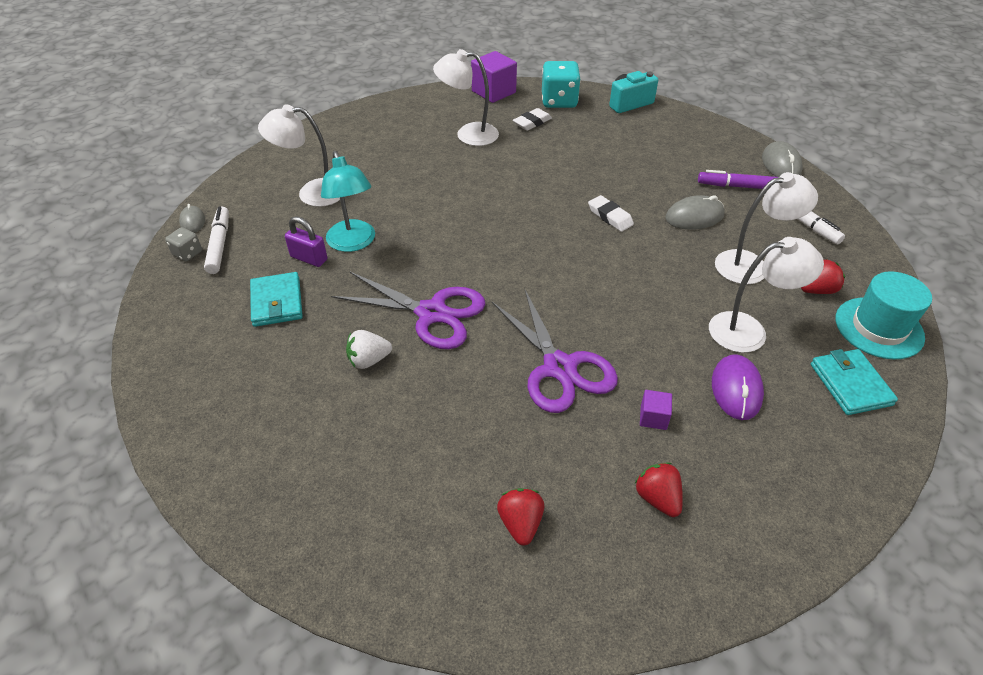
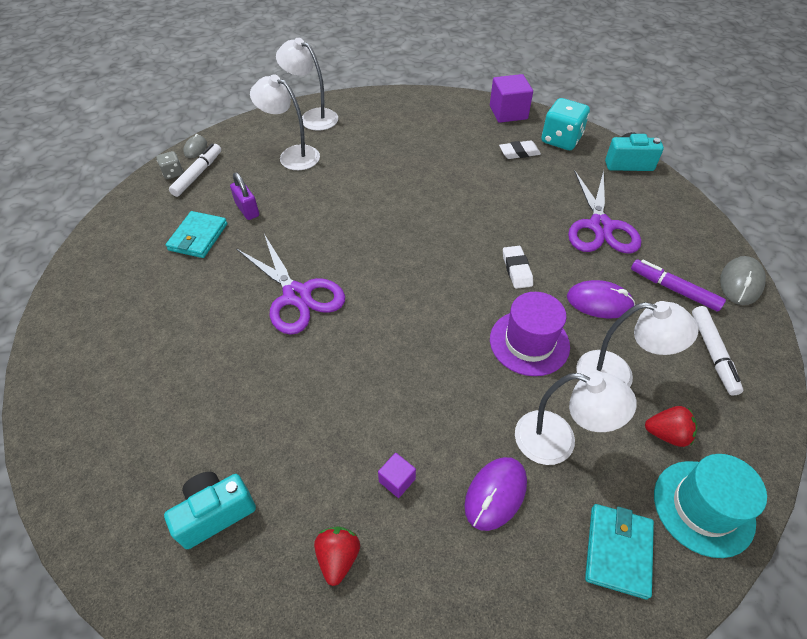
camera: 30 degrees right, 5 degrees up
turquoise lamp [321,151,375,252] -> none
white strawberry [346,330,392,369] -> none
white lamp [433,49,499,146] -> white lamp moved to [276,38,338,131]
purple scissors [492,290,618,413] -> purple scissors moved to [568,170,641,253]
red strawberry [497,488,544,546] -> turquoise camera [164,472,256,549]
grey mouse [665,195,725,230] -> purple mouse [567,280,635,318]
none -> purple hat [490,292,570,376]

